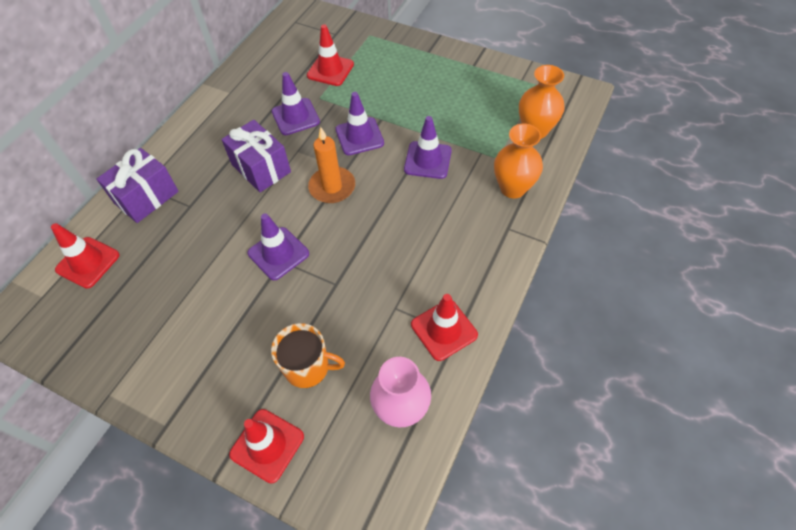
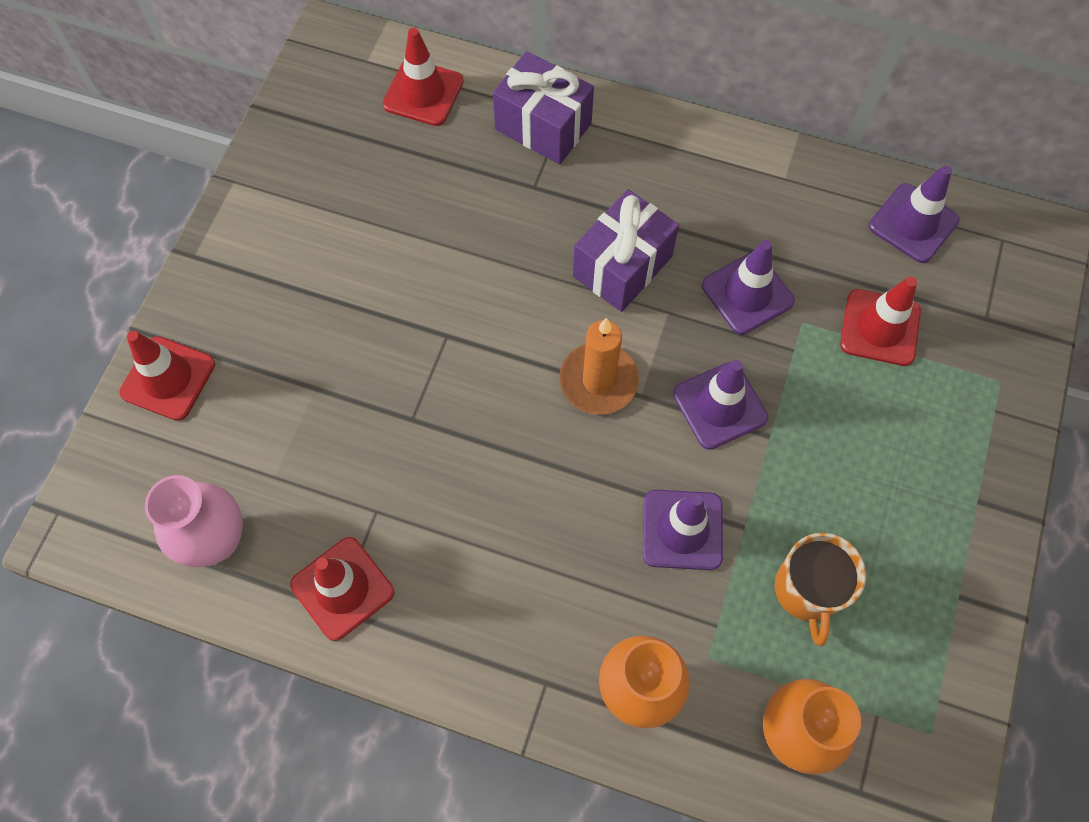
camera: 80 degrees right, 10 degrees up
purple traffic cone [248,213,309,280] -> purple traffic cone moved to [869,165,960,263]
orange mug [271,323,345,388] -> orange mug moved to [775,533,866,646]

